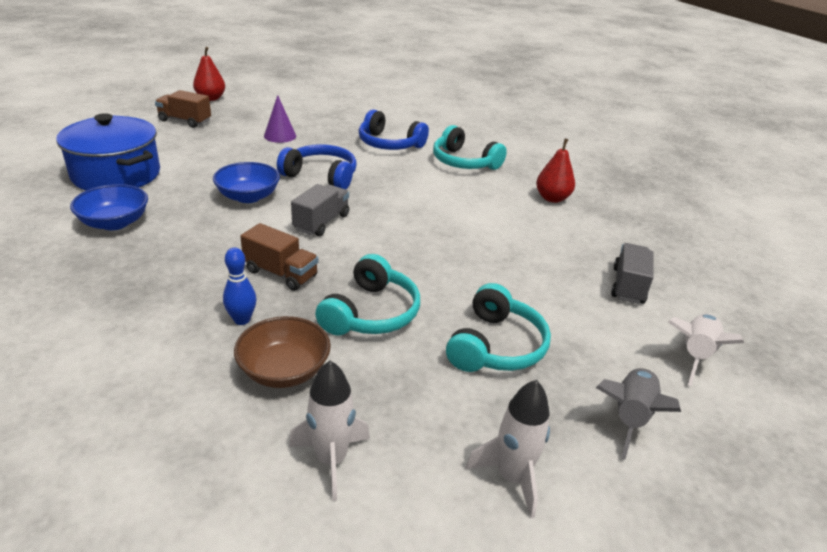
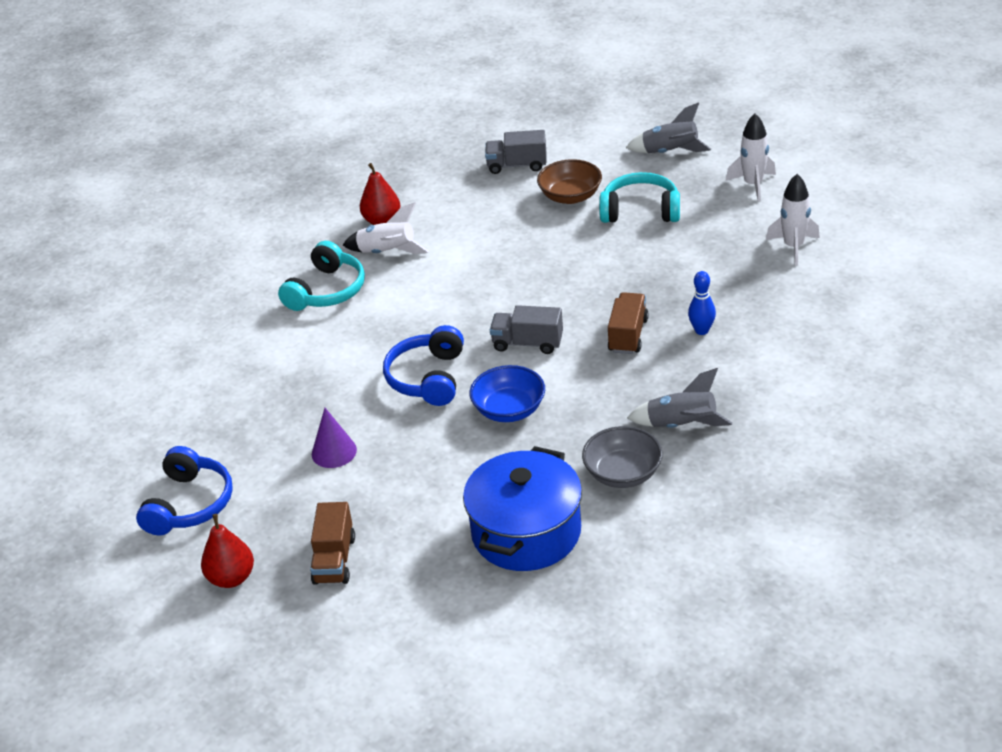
camera: 100 degrees left, 5 degrees up
blue bowl [70,184,148,230] -> grey bowl [582,426,663,488]
brown bowl [234,316,331,388] -> brown bowl moved to [537,159,602,204]
turquoise headphones [315,254,420,335] -> none
blue headphones [359,109,429,150] -> blue headphones moved to [136,446,233,535]
white rocket [668,314,744,386] -> white rocket moved to [343,202,429,254]
none -> grey rocket [627,368,732,428]

